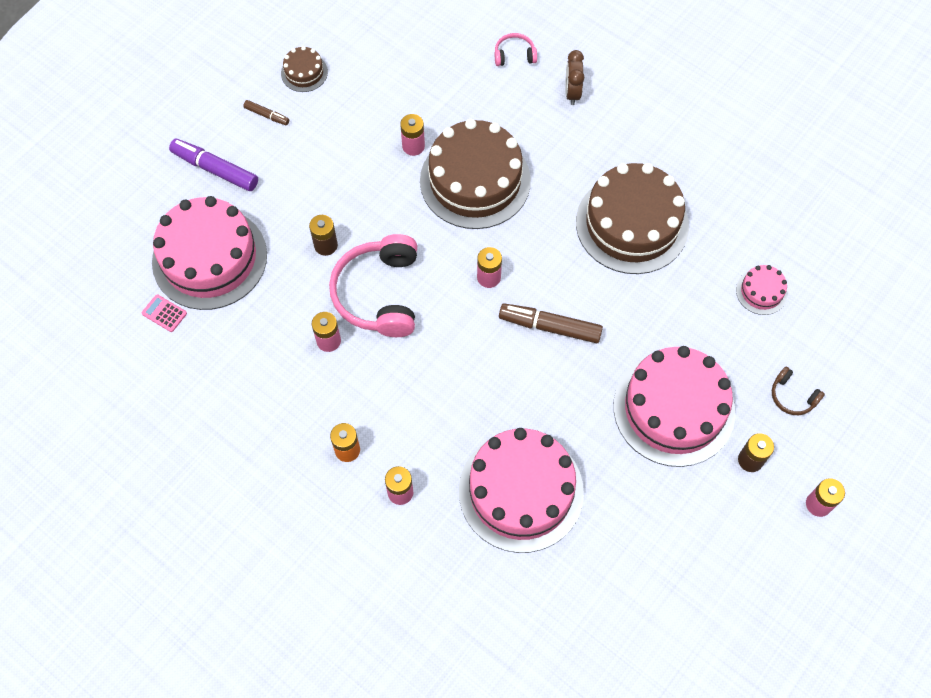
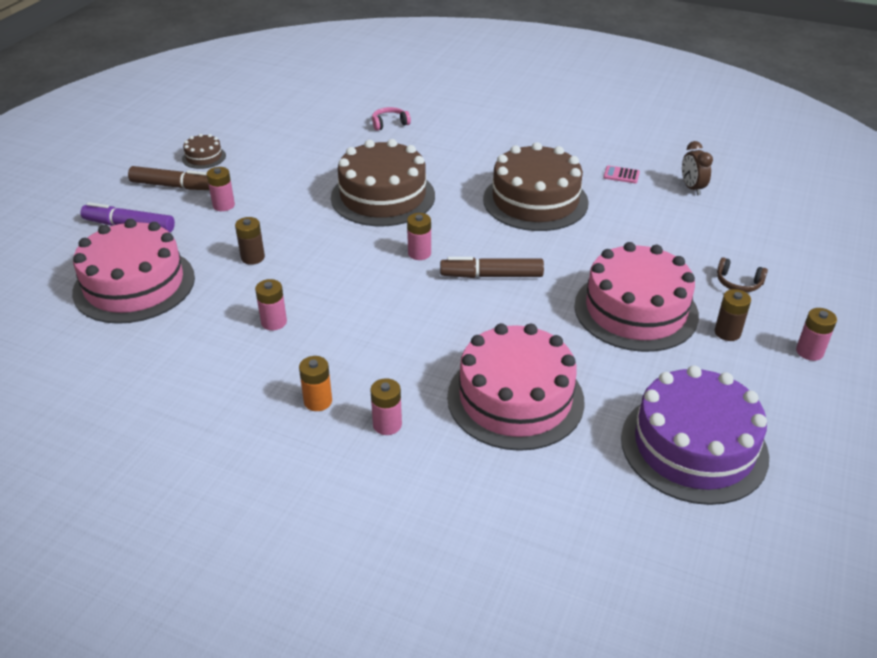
camera: 15 degrees left, 25 degrees down
pink calculator [142,294,187,332] -> pink calculator moved to [604,166,640,183]
brown marker [243,100,289,125] -> brown marker [128,166,209,190], size x1.92
pink headphones [329,234,417,337] -> none
pink battery [400,114,425,156] -> pink battery moved to [207,167,235,211]
brown clock [565,50,584,105] -> brown clock moved to [682,141,713,195]
pink cake [736,265,788,315] -> none
none -> purple cake [621,366,769,505]

